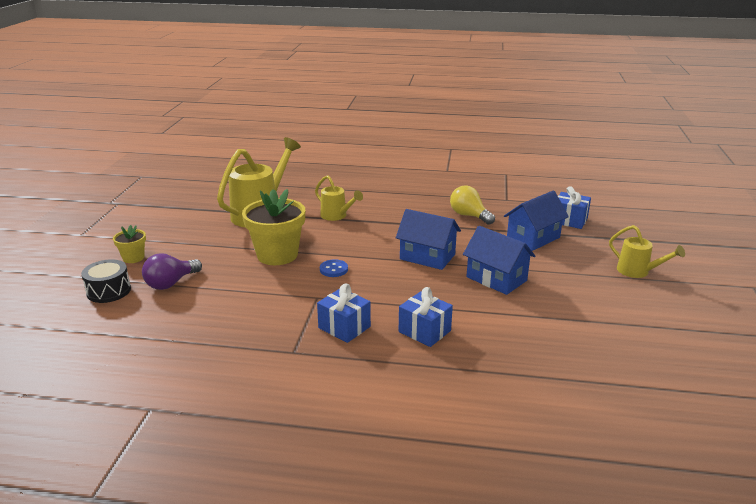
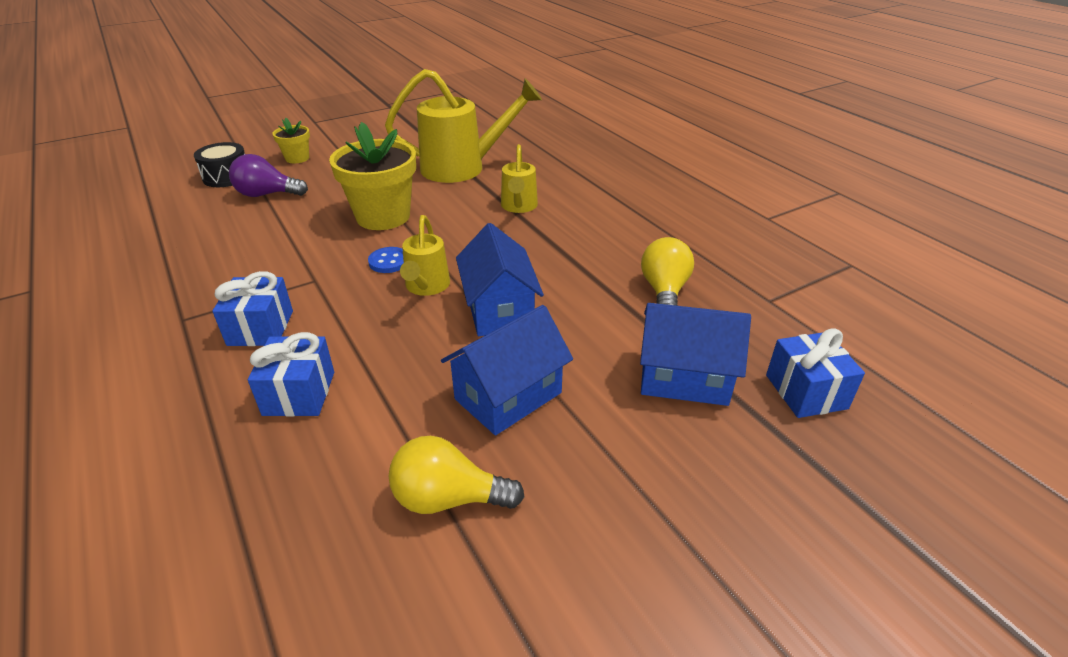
camera: 50 degrees right, 10 degrees up
blue house [463,226,535,295] -> blue house turned 45 degrees clockwise [441,305,573,435]
yellow watering can [609,225,685,278] -> yellow watering can moved to [400,215,450,296]
none -> yellow light bulb [388,436,524,514]

